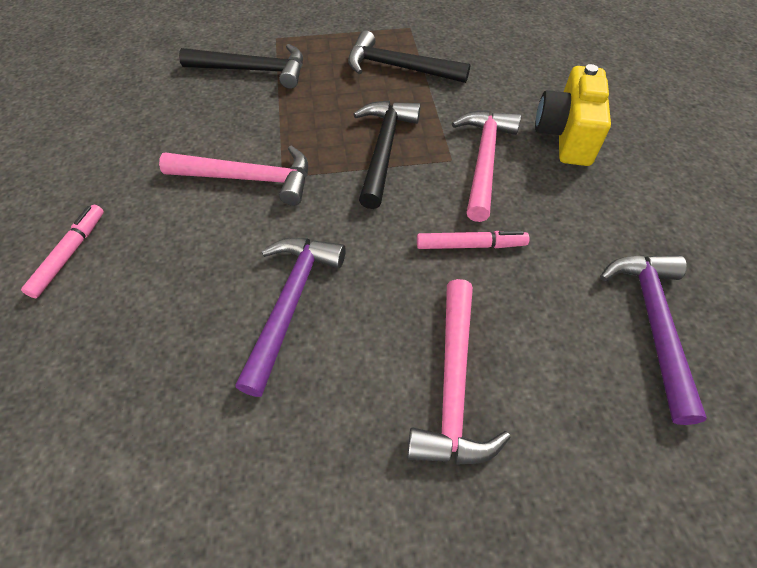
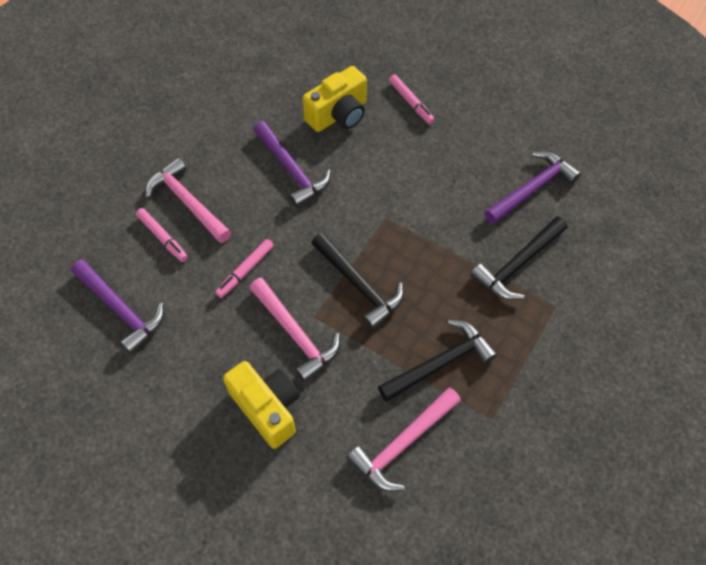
camera: 130 degrees right, 5 degrees up
pink hammer [159,146,308,206] -> pink hammer moved to [346,387,461,492]
none -> pink marker [136,208,188,262]
none -> yellow camera [302,66,367,132]
none -> purple hammer [484,151,581,224]

